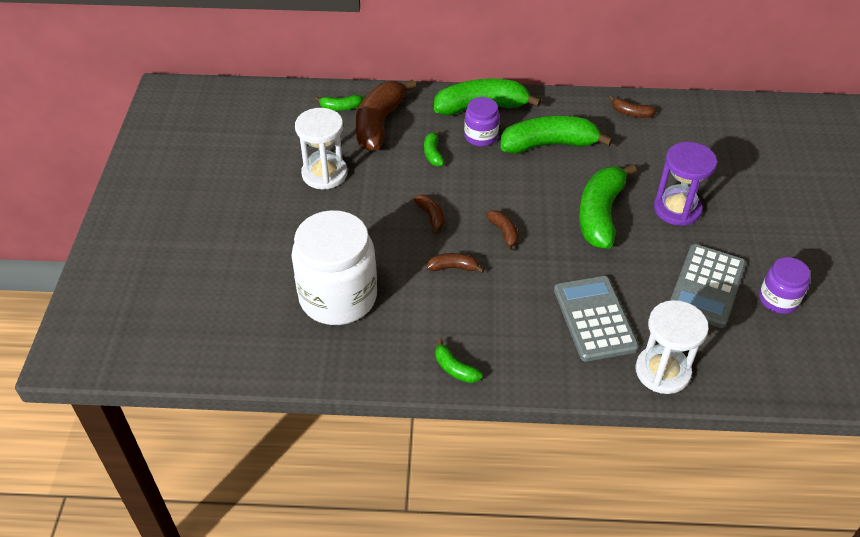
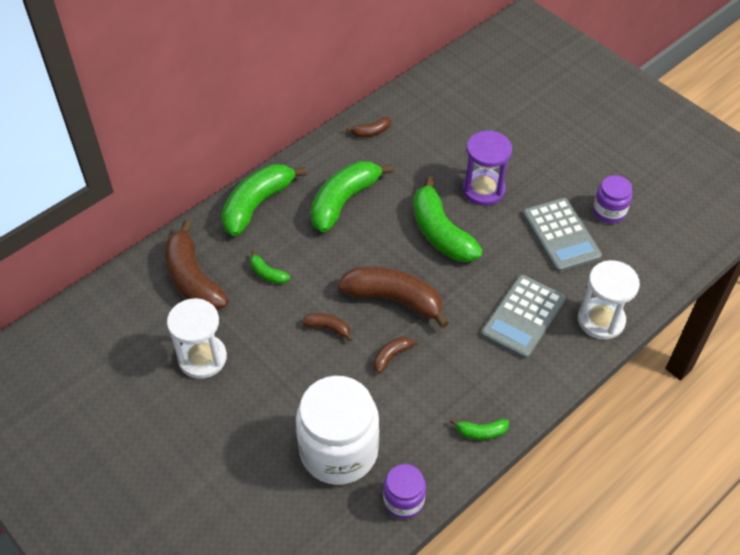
camera: 45 degrees left, 5 degrees up
green banana [315,95,363,111] -> none
purple jar [464,97,500,146] -> purple jar moved to [383,464,426,519]
brown banana [486,210,518,251] -> brown banana [338,267,449,328], size x2.19
grey calculator [554,276,639,362] -> grey calculator turned 90 degrees counterclockwise [481,275,566,359]

